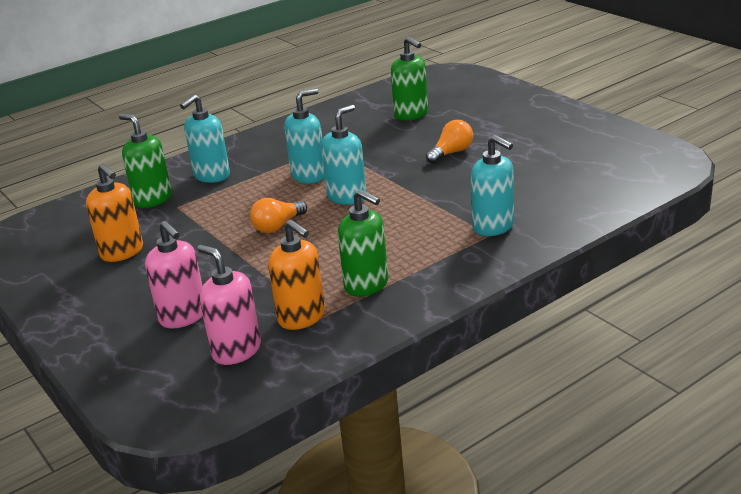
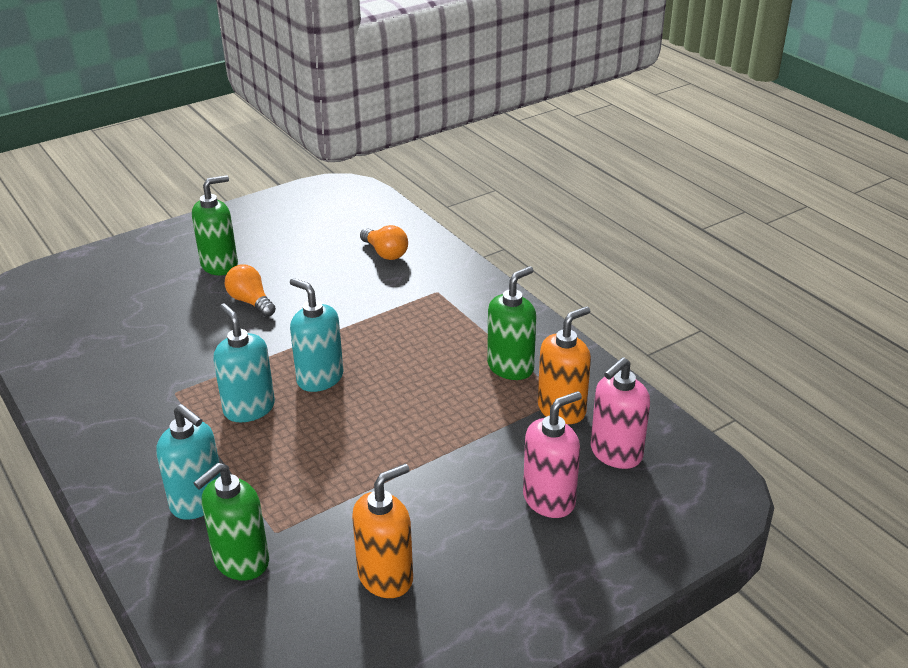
camera: 90 degrees left, 5 degrees up
orange light bulb [250,198,307,233] -> orange light bulb moved to [360,225,408,260]
green soap dispenser [391,37,428,120] -> green soap dispenser moved to [192,175,238,275]
turquoise soap dispenser [471,135,514,236] -> none

